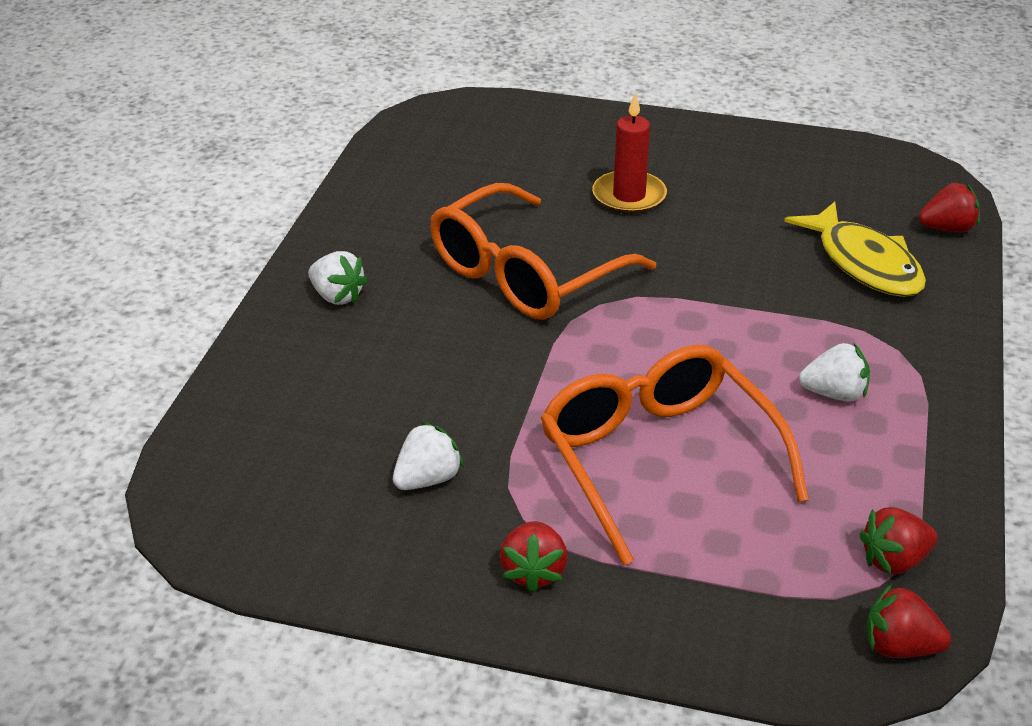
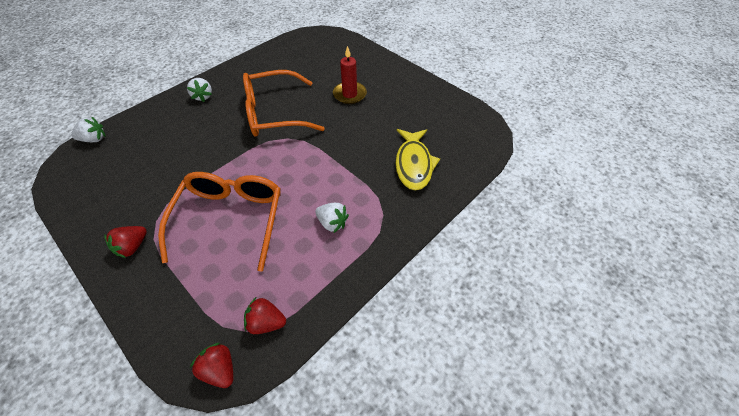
camera: 30 degrees right, 15 degrees up
white strawberry [393,422,464,490] -> white strawberry moved to [71,117,106,142]
red strawberry [919,183,980,233] -> none

